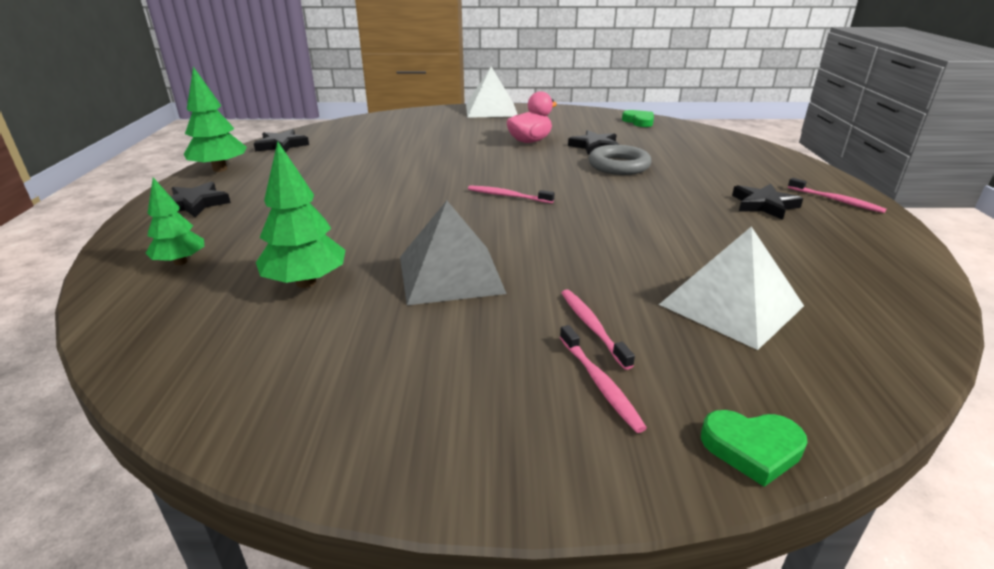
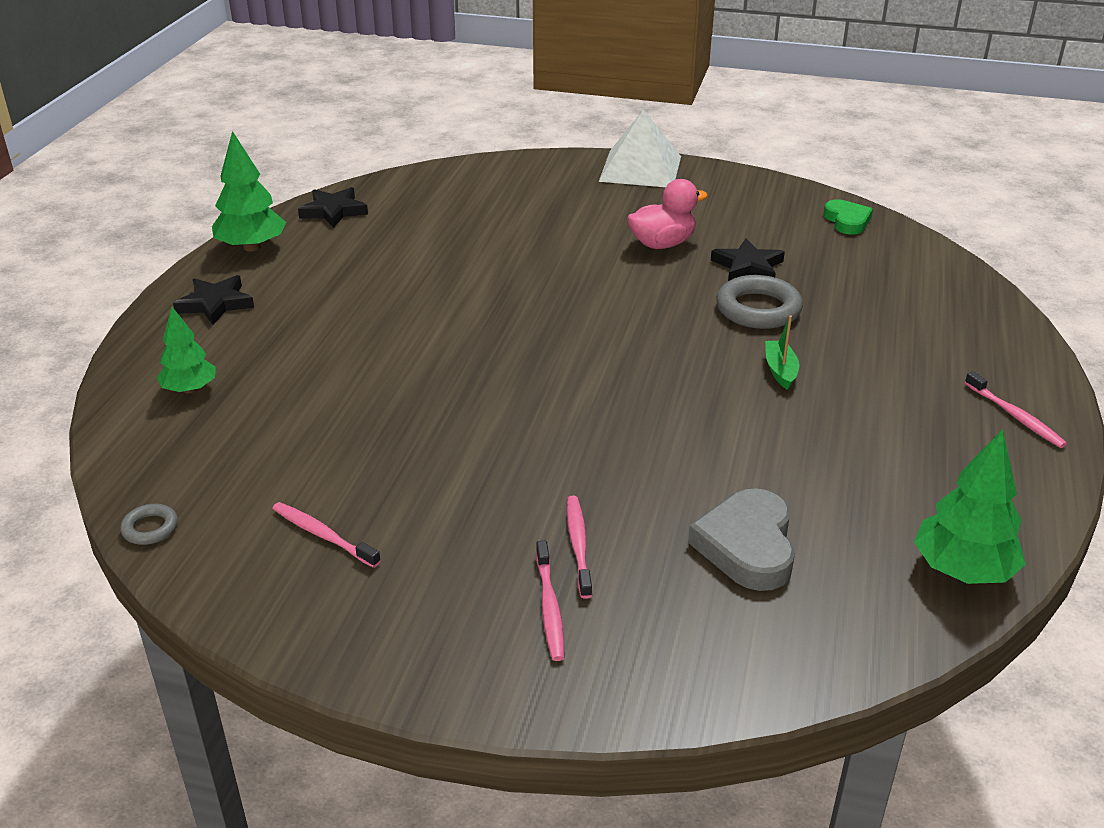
camera: 15 degrees right, 5 degrees up
green tree [256,141,345,288] -> green tree moved to [914,429,1026,584]
grey pyramid [400,201,507,305] -> none
pink toothbrush [468,185,555,203] -> pink toothbrush moved to [272,502,381,568]
white pyramid [659,226,804,350] -> grey heart [688,488,795,591]
green heart [701,410,808,487] -> none
black star [732,184,803,220] -> none
none -> grey ring [120,504,178,545]
none -> green boat [765,315,799,390]

